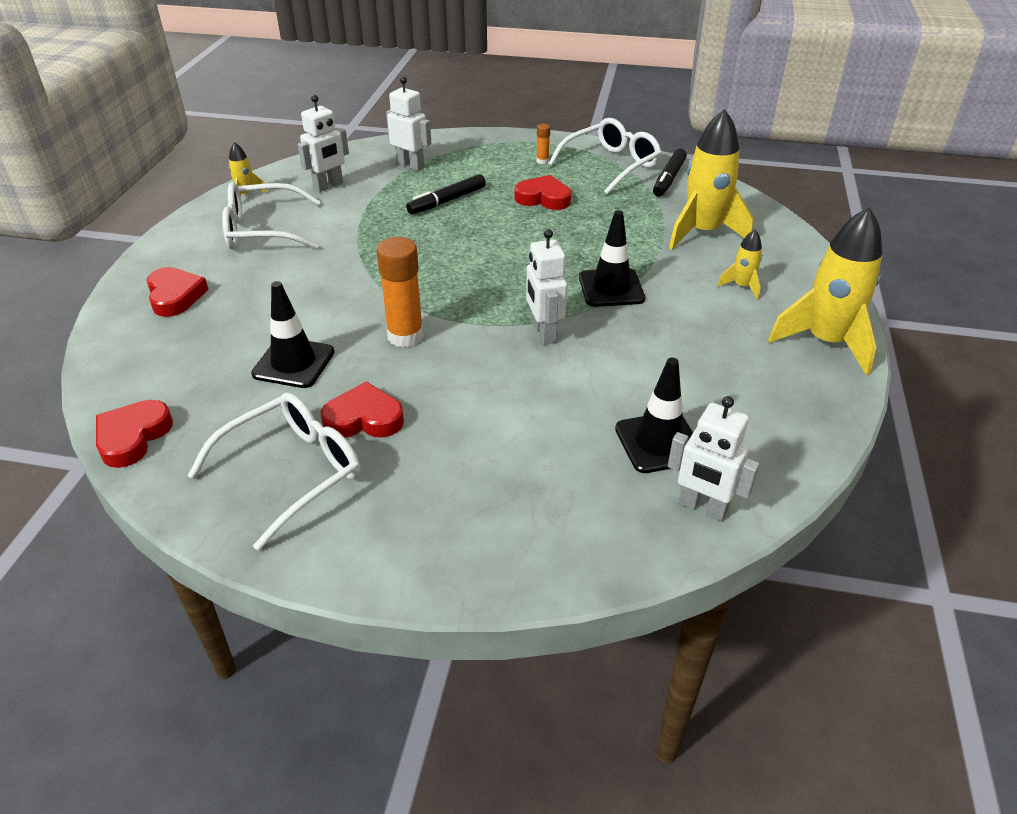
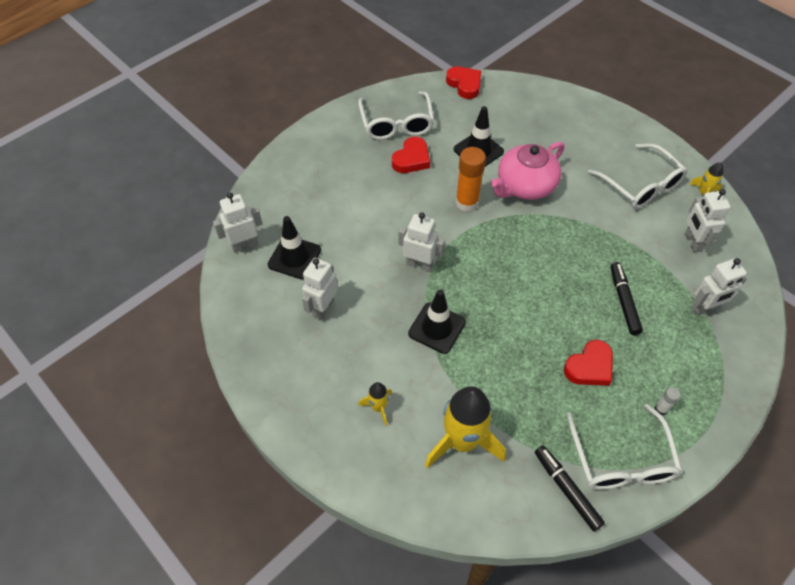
camera: 125 degrees right, 15 degrees up
red heart [146,267,209,317] -> none
white glasses [222,182,321,249] -> white glasses turned 120 degrees clockwise [588,143,688,209]
orange glue stick [536,124,550,164] -> white glue stick [655,387,681,415]
yellow rocket [768,207,882,376] -> none
none -> white robot [302,258,338,320]
none -> pink teapot [491,142,565,200]

